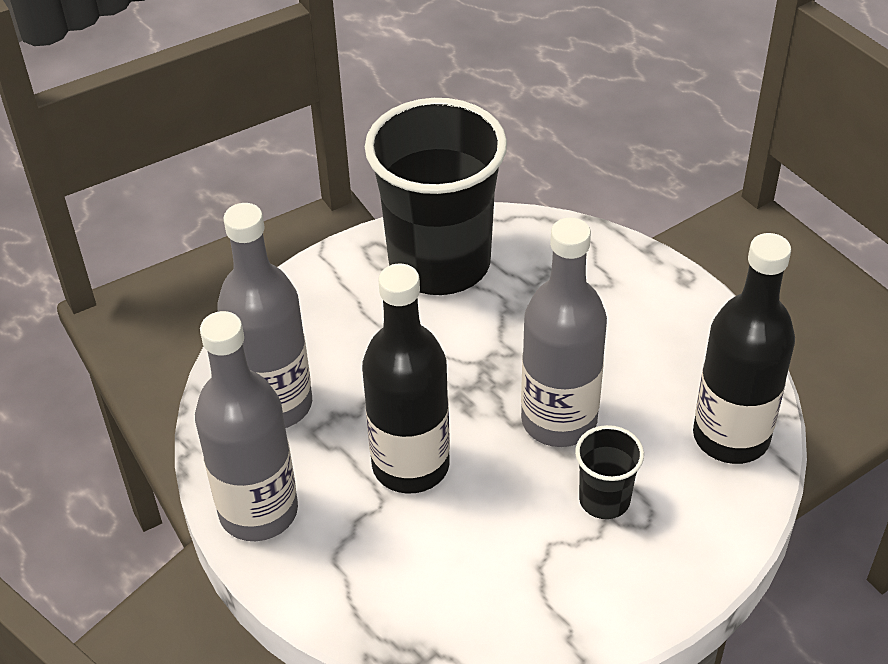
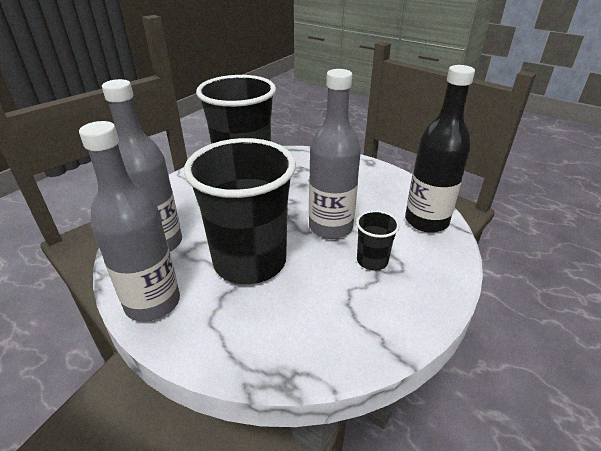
camera: 15 degrees left, 10 degrees down
black bottle [362,264,450,494] -> black cup [184,138,296,284]

